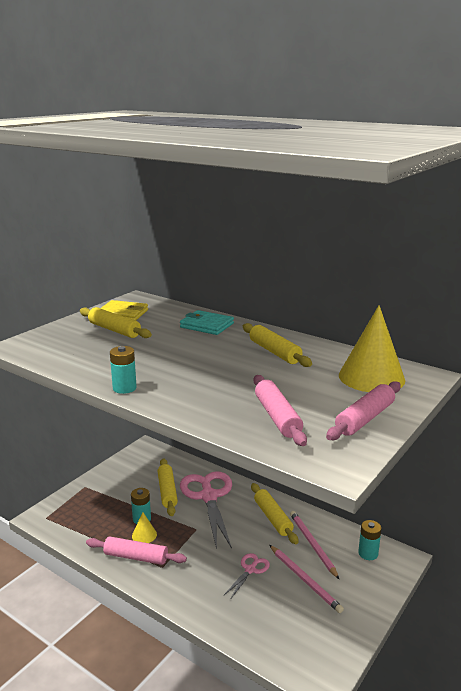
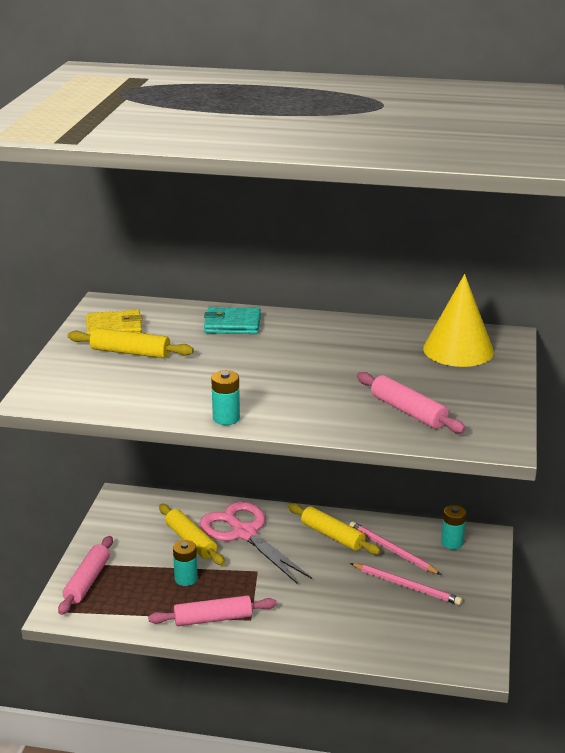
camera: 25 degrees left, 5 degrees up
yellow cone [132,512,157,543] -> none
pink scissors [224,553,270,598] -> none
yellow rolling pin [243,323,312,367] -> none
pink rolling pin [326,381,401,440] -> pink rolling pin moved to [58,536,113,615]

